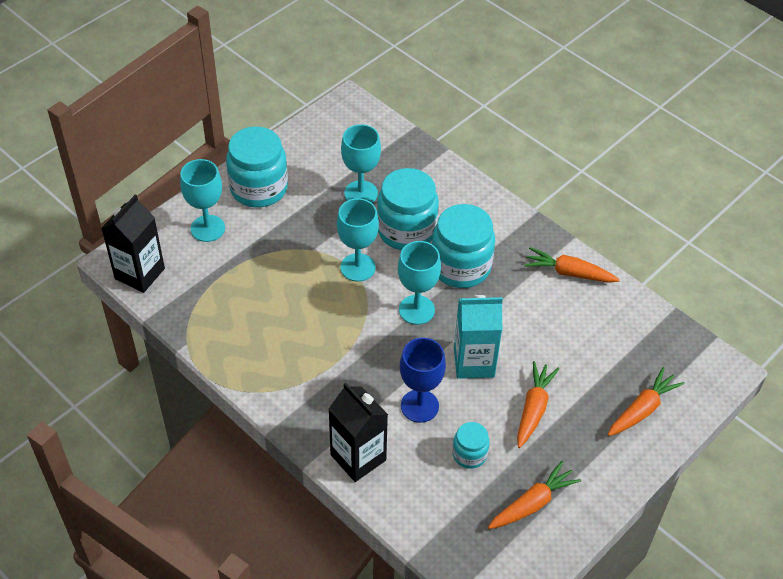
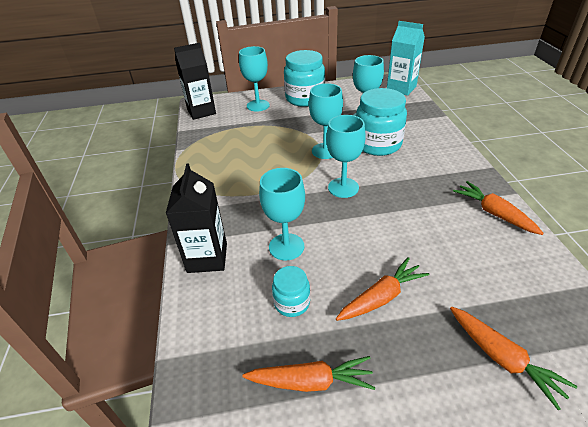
camera: 40 degrees right, 10 degrees down
blue goblet [400,338,446,423] -> turquoise goblet [259,168,305,261]
turquoise jar [432,204,495,288] -> none
turquoise carton [454,295,503,379] -> turquoise carton moved to [387,21,425,96]
orange carrot [608,367,684,436] -> orange carrot turned 60 degrees clockwise [450,307,577,410]

